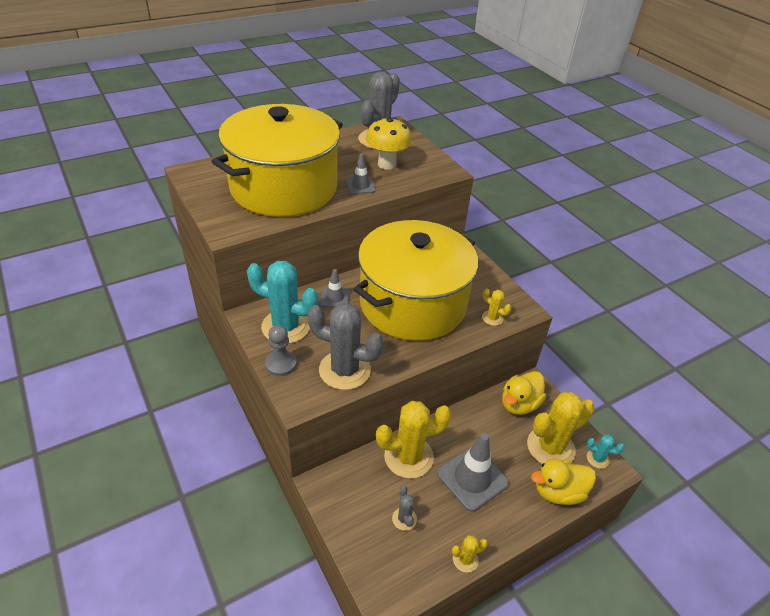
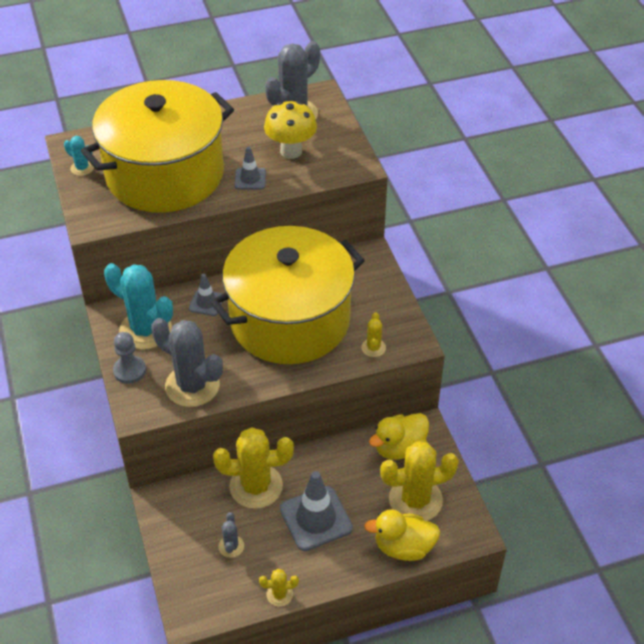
camera: 15 degrees right, 5 degrees up
yellow cactus [482,288,511,326] -> yellow cactus turned 45 degrees clockwise [361,312,386,357]
turquoise cactus [587,435,624,469] -> turquoise cactus moved to [64,136,94,176]

